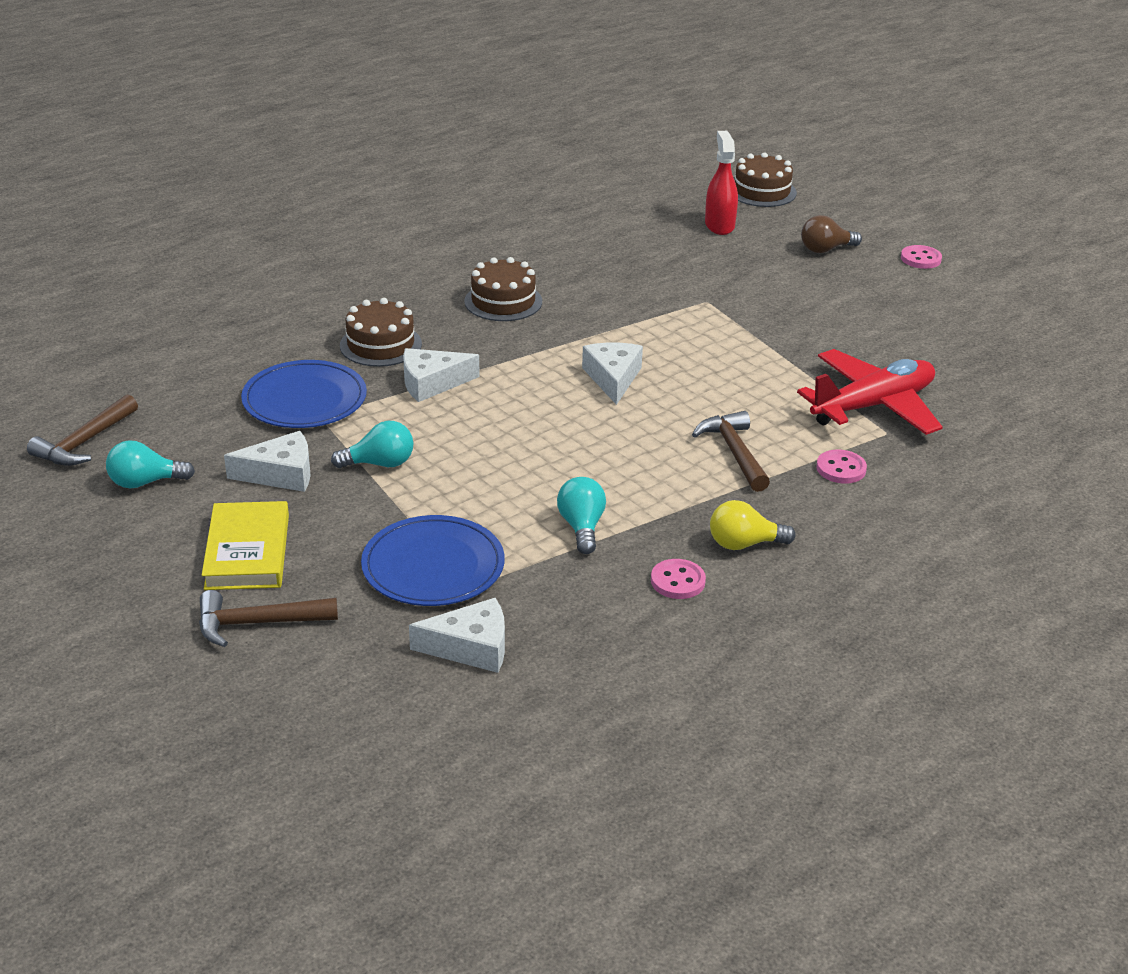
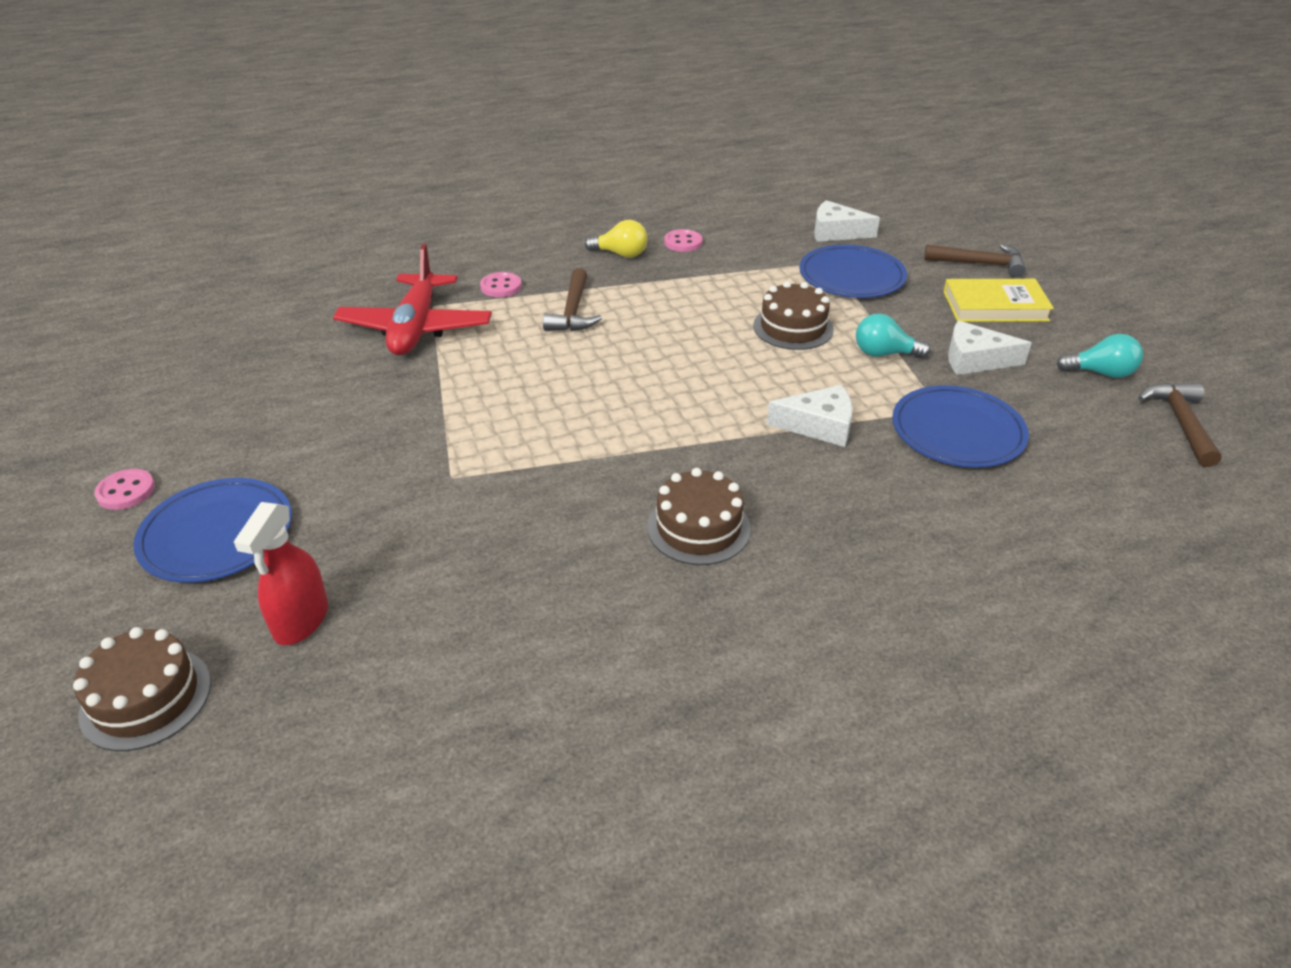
camera: 160 degrees left, 5 degrees up
brown hammer [27,394,138,466] -> brown hammer turned 45 degrees counterclockwise [1138,383,1222,467]
yellow book [202,501,289,590] -> yellow book turned 75 degrees clockwise [943,279,1054,322]
brown cake [340,298,422,367] -> brown cake moved to [753,281,834,350]
turquoise light bulb [557,477,606,554] -> none
white cheese [582,343,643,405] -> none
red plane [797,349,943,435] -> red plane turned 75 degrees counterclockwise [333,244,492,355]
brown light bulb [801,215,862,253] -> blue plate [133,478,292,583]

